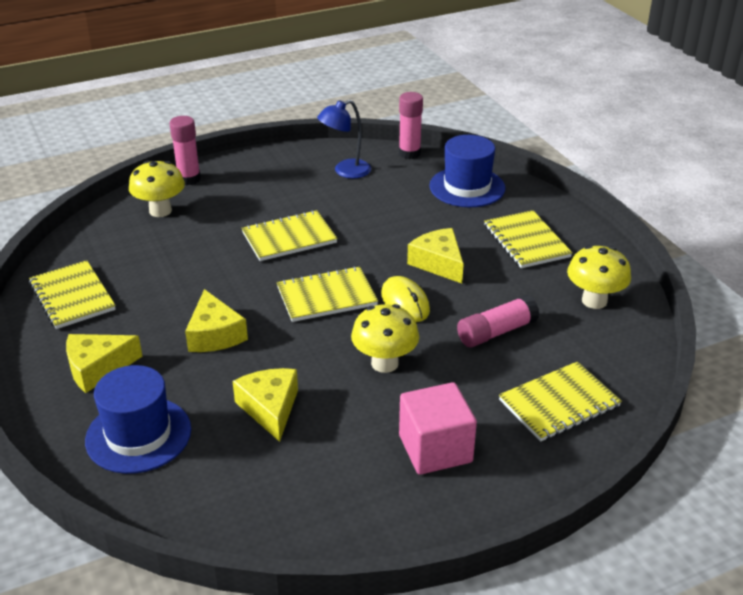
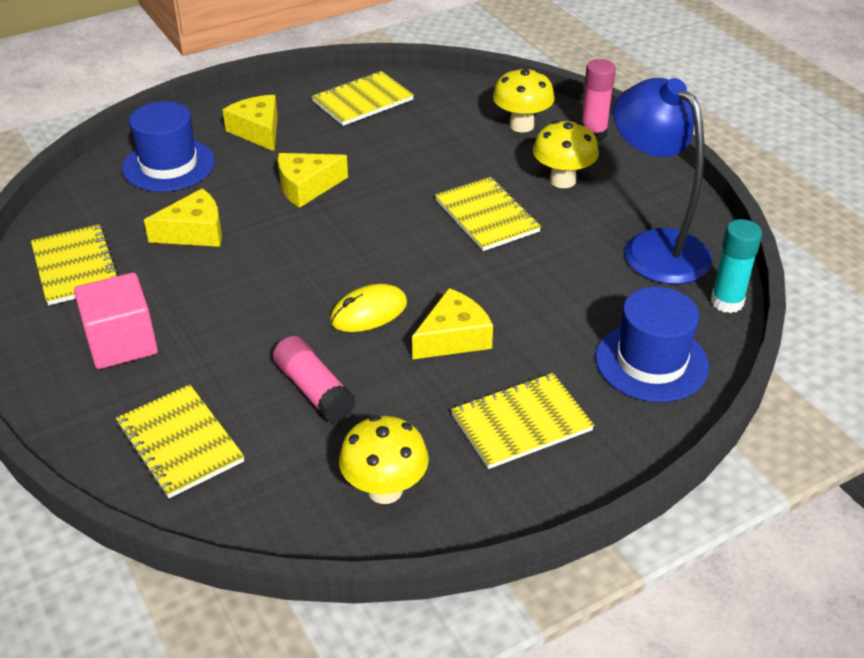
camera: 85 degrees right, 5 degrees up
yellow notebook [277,266,378,322] -> yellow notebook moved to [31,224,119,306]
blue lamp [317,100,371,179] -> blue lamp [613,78,712,284], size x1.72
yellow mushroom [351,304,419,373] -> yellow mushroom moved to [533,120,599,188]
pink glue stick [399,92,423,159] -> turquoise glue stick [711,219,762,313]

